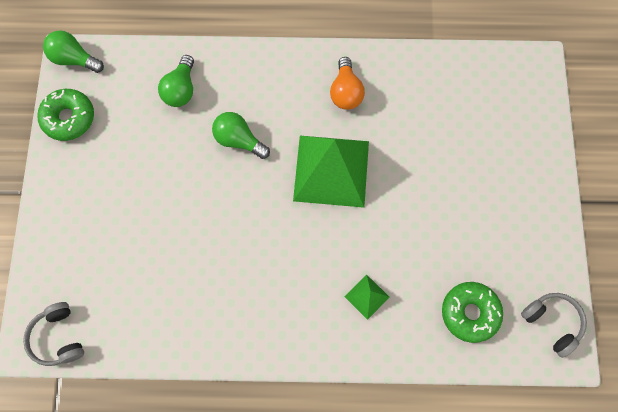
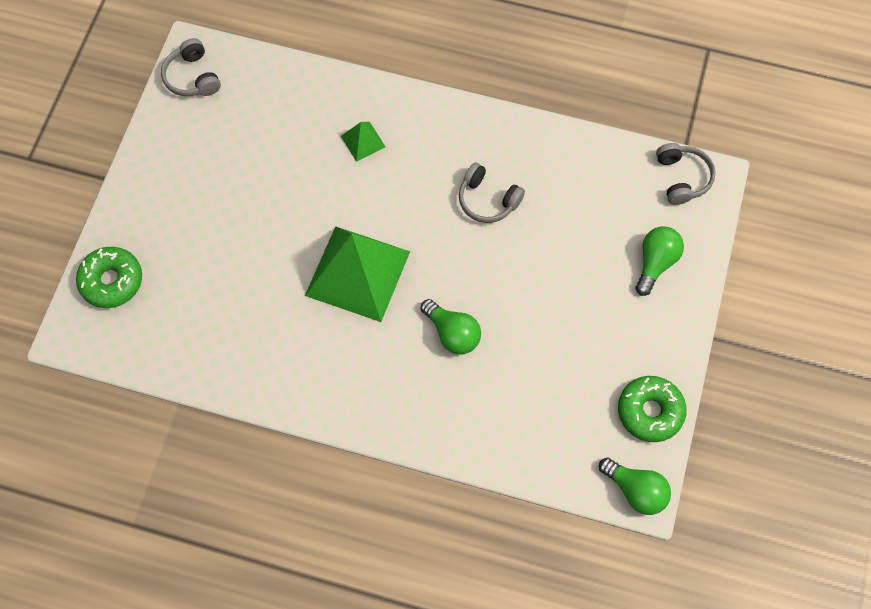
camera: 165 degrees left, 5 degrees down
green light bulb [158,55,194,107] -> green light bulb moved to [635,226,684,296]
orange light bulb [330,57,365,110] -> none
green donut [442,282,503,343] -> green donut moved to [76,247,142,308]
none -> grey headphones [459,163,525,223]

